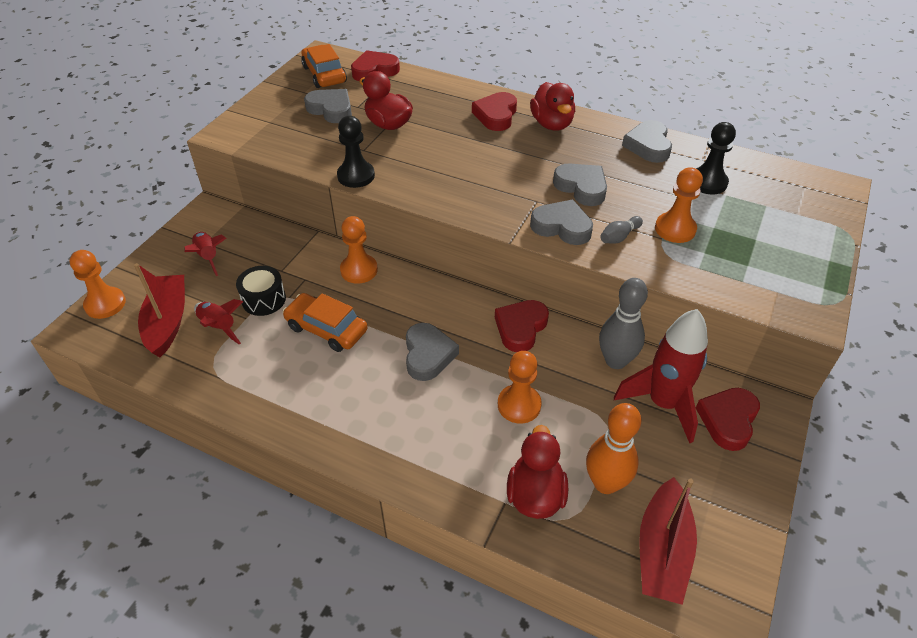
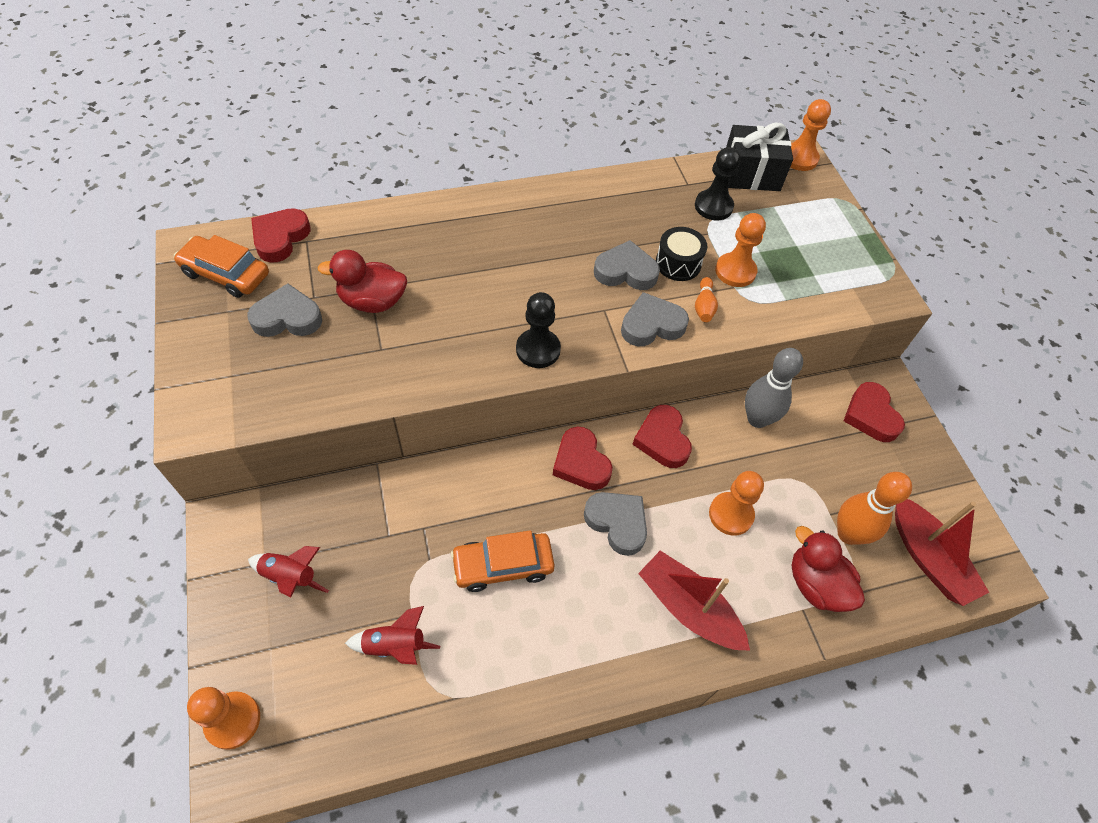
camera: 45 degrees left, 10 degrees up
red boat [134,263,185,357] -> red boat moved to [638,551,750,651]
black drum [236,266,286,316] -> black drum moved to [656,227,707,281]
black pawn [337,116,375,188] -> black pawn moved to [516,292,561,368]
orange pawn [340,216,378,284] -> orange pawn moved to [790,99,831,171]
red heart [472,92,517,131] -> red heart moved to [553,426,613,490]
red duck [530,82,575,130] -> none
grey bowling pin [600,216,643,244] -> orange bowling pin [695,277,718,322]
red rocket [614,309,708,444] -> none
grey heart [622,120,672,163] -> none
none -> black gift [726,122,793,191]

